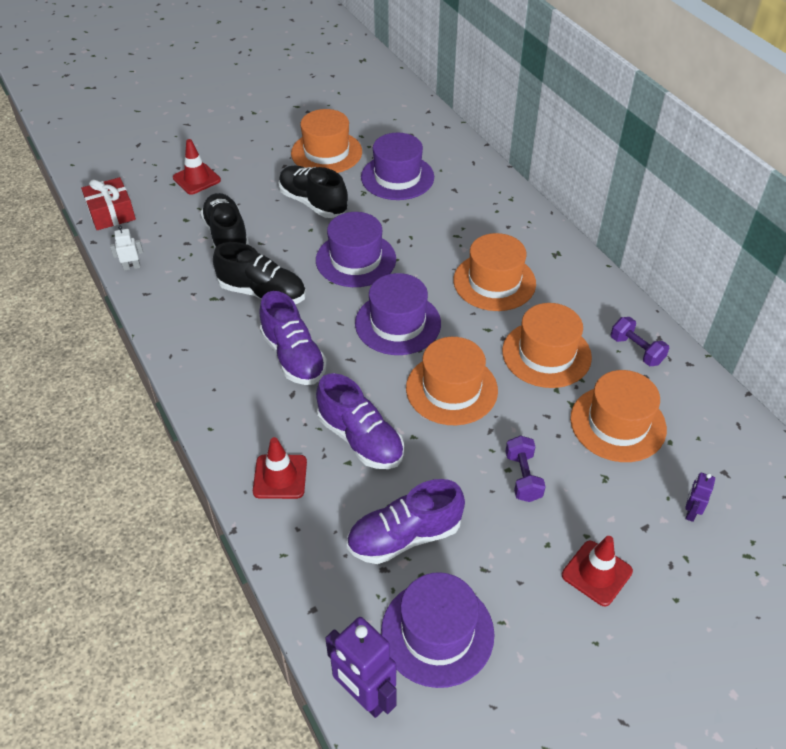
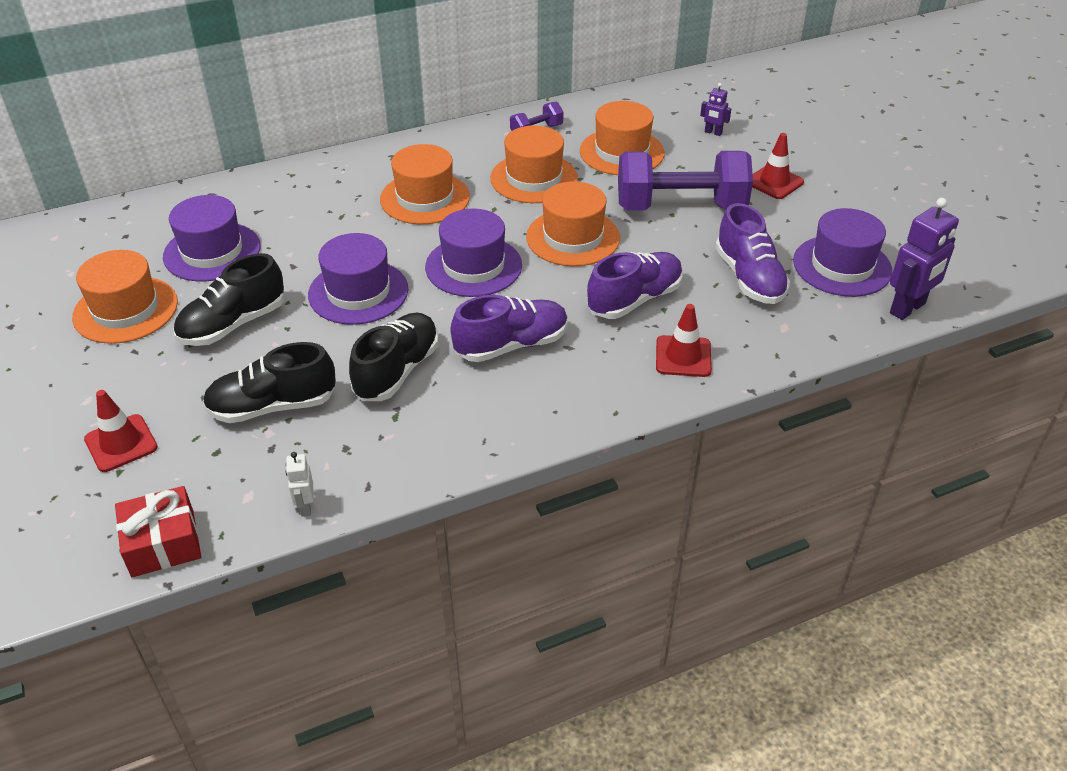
camera: 85 degrees left, 5 degrees down
purple dumbbell [506,435,546,502] -> purple dumbbell [618,151,753,211], size x2.22

